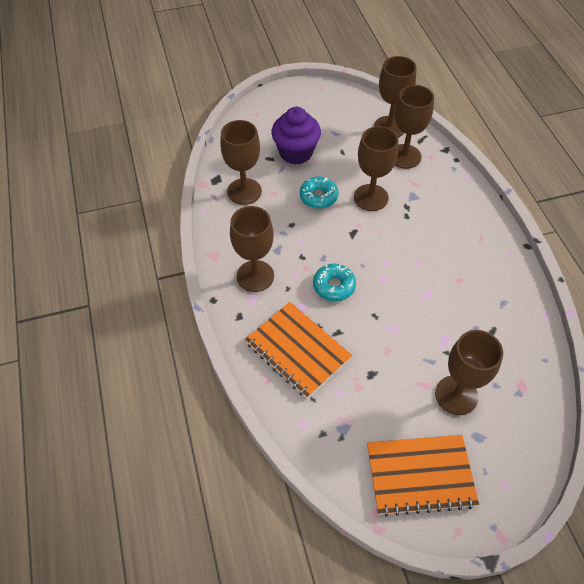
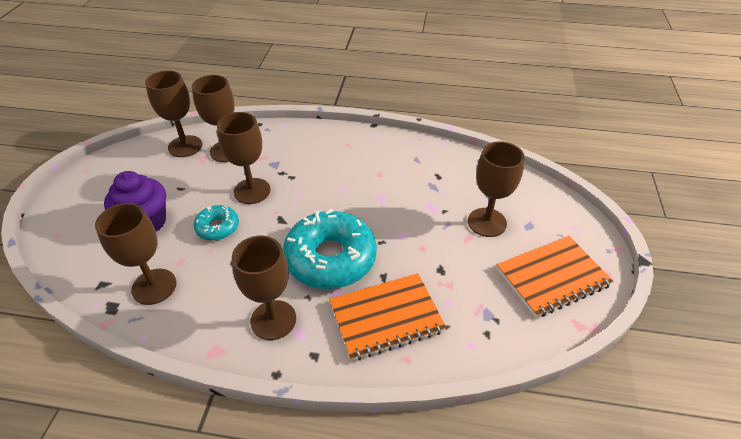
camera: 65 degrees left, 10 degrees down
turquoise donut [313,264,356,301] -> turquoise donut [283,209,377,289], size x2.00
orange notebook [367,435,479,517] -> orange notebook turned 45 degrees clockwise [497,236,614,318]

